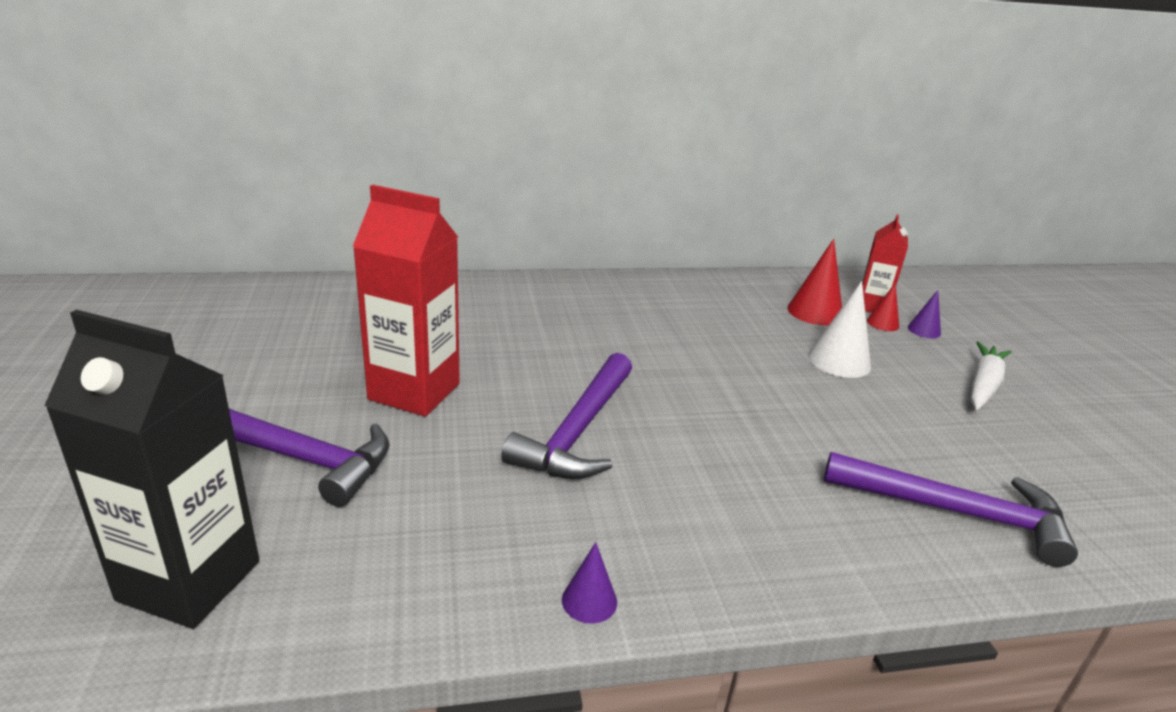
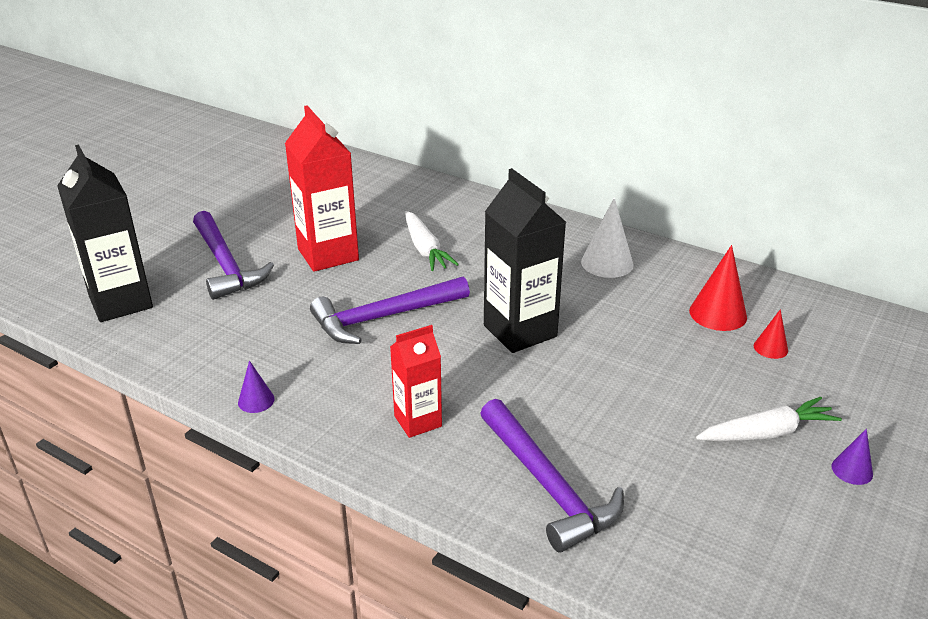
camera: 45 degrees right, 5 degrees up
white cone [808,281,871,378] -> white cone moved to [581,197,634,278]
red carton [862,215,908,313] -> red carton moved to [390,325,442,438]
purple cone [908,290,941,338] -> purple cone moved to [832,429,873,485]
none -> white carrot [405,211,459,271]
none -> black carton [484,168,566,353]

